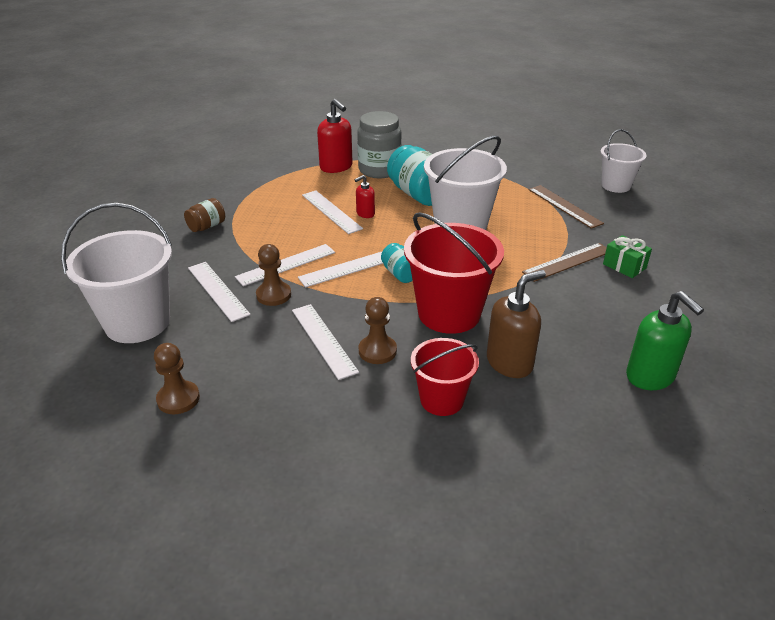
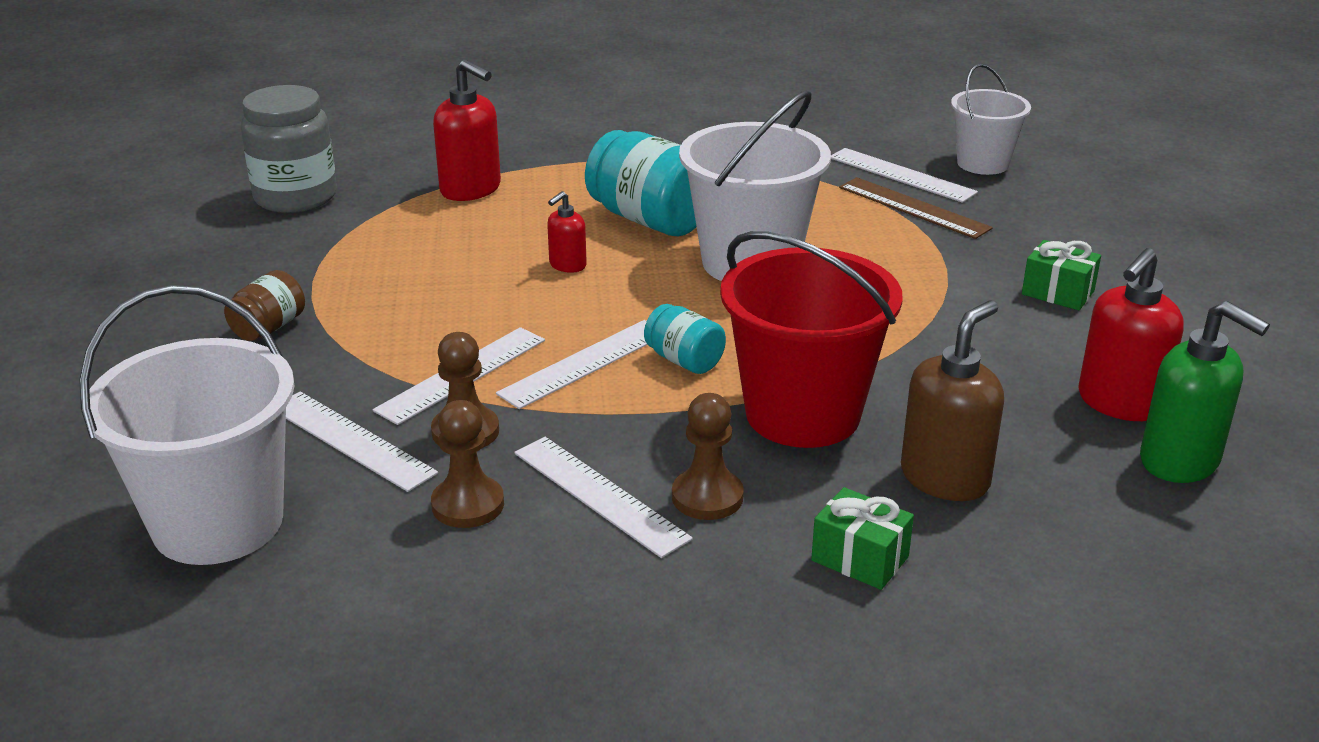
camera: 15 degrees left, 5 degrees down
brown pawn [154,343,200,414] -> brown pawn moved to [431,400,504,528]
white ruler [302,190,363,234] -> white ruler moved to [831,148,978,203]
grey jar [357,111,402,178] -> grey jar moved to [241,85,337,213]
red bucket [411,338,479,416] -> green gift [811,487,914,590]
brown ruler [522,243,607,282] -> none
none -> red soap dispenser [1078,248,1183,421]

